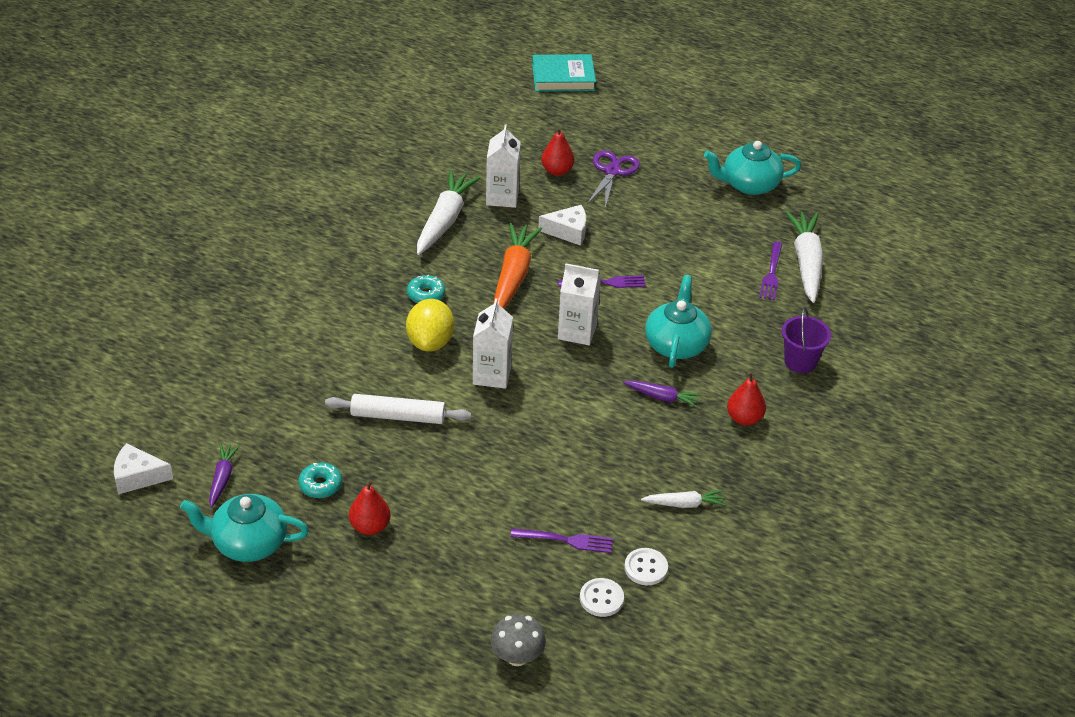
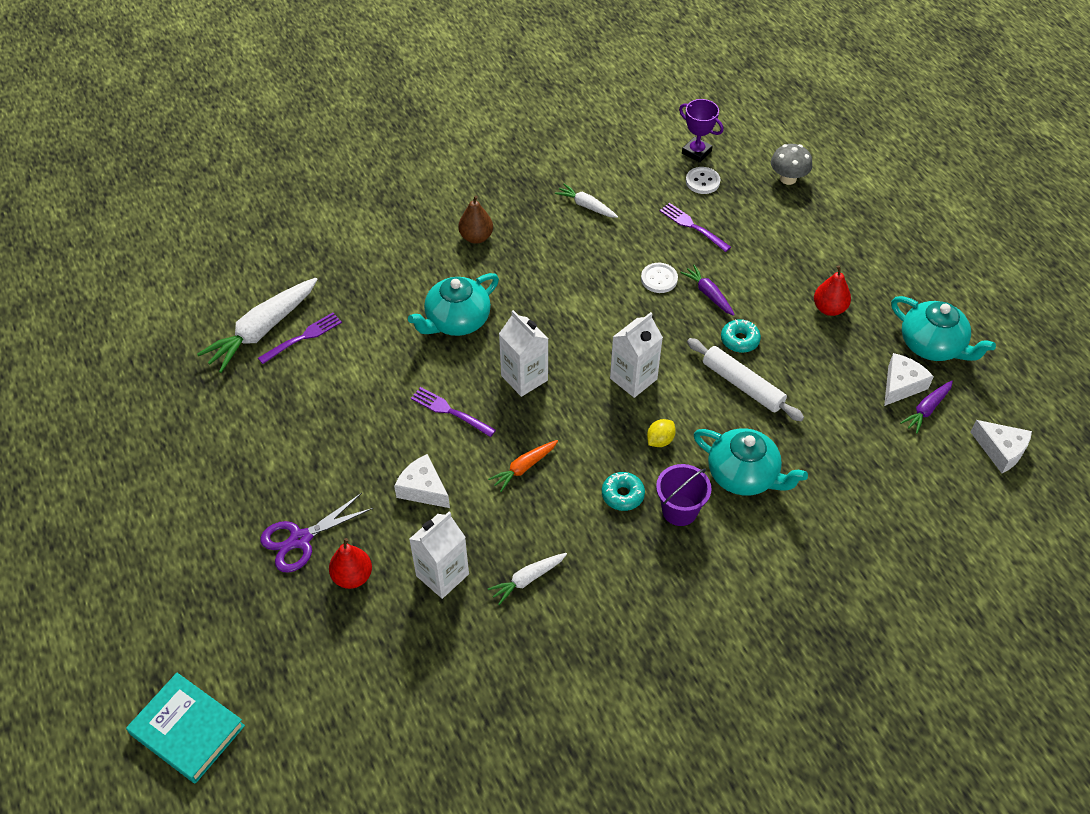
camera: 140 degrees left, 10 degrees up
turquoise donut [299,463,342,498] -> turquoise donut moved to [721,319,761,353]
yellow lemon [406,299,454,352] -> yellow lemon [647,419,676,447], size x0.52
white carrot [417,170,481,255] -> white carrot [488,553,567,605], size x0.53
orange carrot [493,223,542,309] -> orange carrot [488,440,558,492], size x0.53
purple carrot [623,380,701,408] -> purple carrot moved to [680,265,735,316]
white button [624,548,668,585] -> white button moved to [641,263,678,293]
turquoise teapot [704,141,801,195] -> turquoise teapot moved to [693,428,808,496]
red pear [727,372,766,426] -> brown pear [458,196,493,244]
purple bucket [782,307,831,373] -> purple bucket moved to [656,464,712,526]
none -> purple trophy [679,99,724,163]
none -> white cheese [884,353,934,406]

